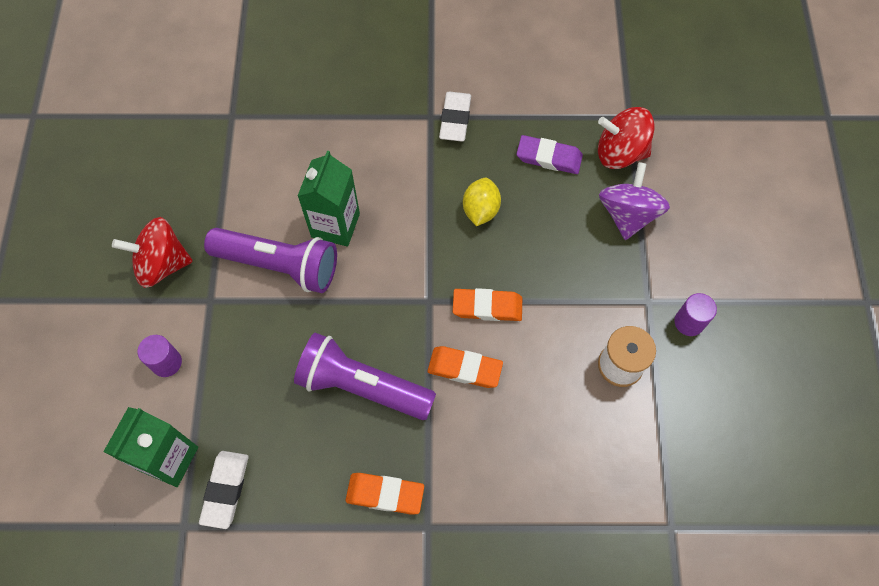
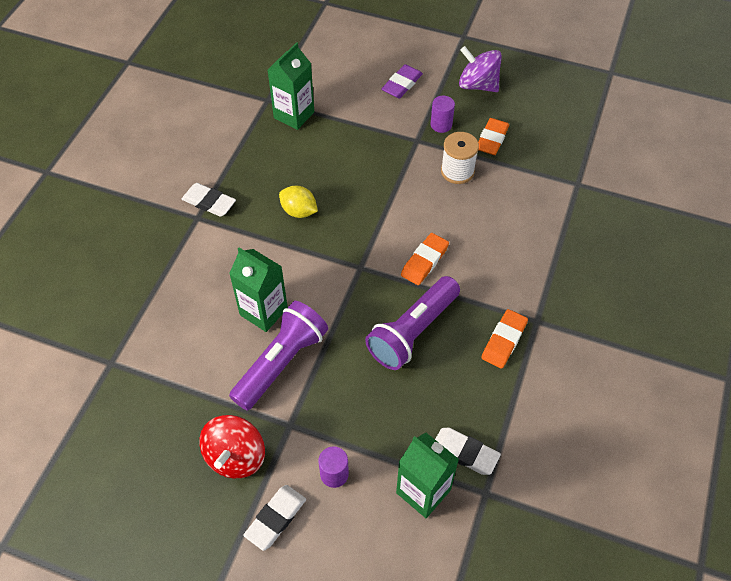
camera: 70 degrees left, 10 degrees down
orange eraser [453,288,522,321] -> orange eraser moved to [478,118,510,155]
purple eraser [517,135,583,174] -> purple eraser moved to [381,64,423,98]
red spinning top [598,107,654,169] -> green carton [268,42,314,130]
purple spinning top [599,162,670,240] -> purple spinning top moved to [459,46,502,92]
none -> white eraser [243,485,306,551]

